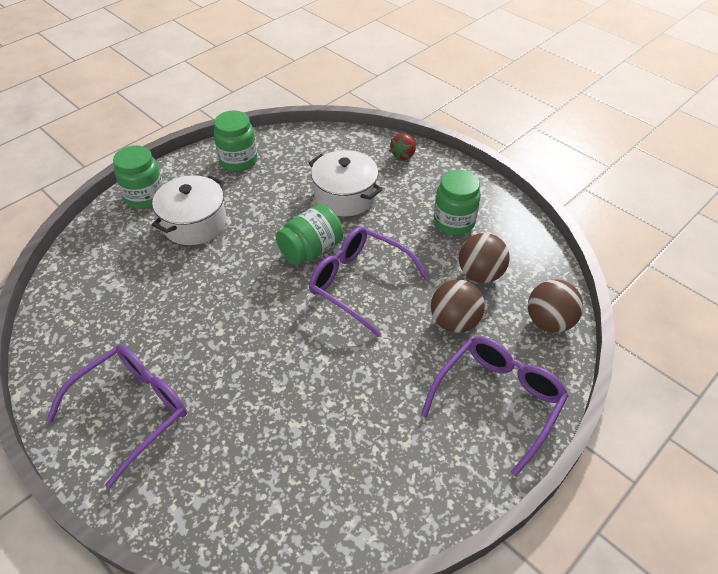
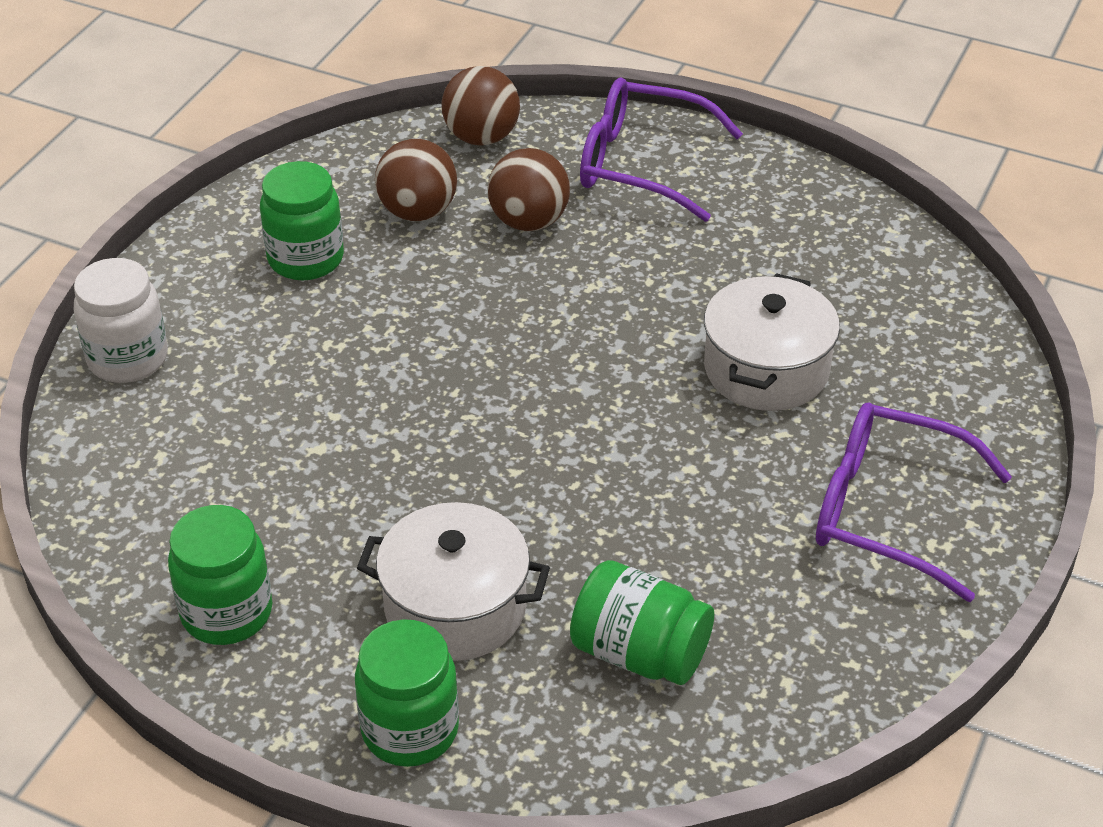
camera: 110 degrees left, 5 degrees down
green jar [276,204,343,266] -> green jar moved to [570,560,714,685]
white pot [309,150,383,216] -> white pot moved to [704,273,840,411]
purple glasses [309,226,429,337] -> none
red strawberry [389,133,416,161] -> white jar [74,258,168,383]

